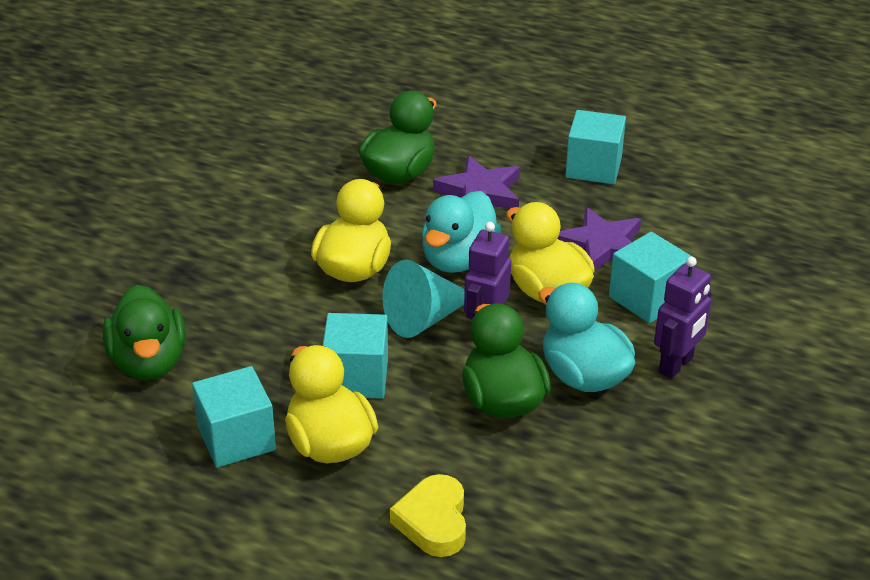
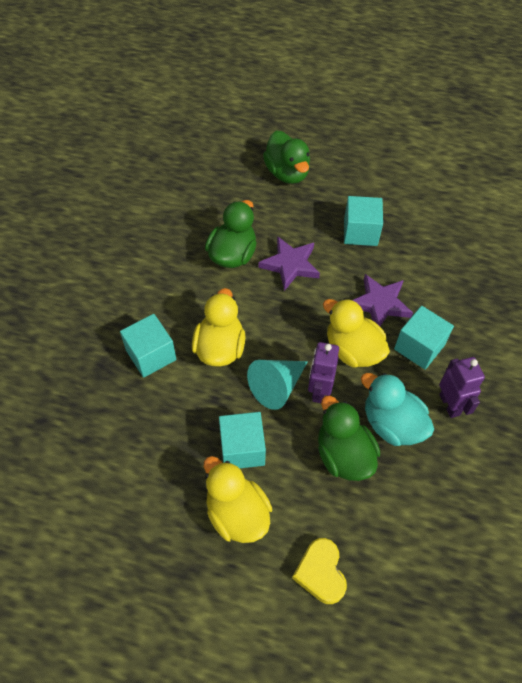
camera: 10 degrees left, 20 degrees up
green duck [103,285,186,380] -> green duck moved to [263,130,310,184]
turquoise cube [192,366,276,468] -> turquoise cube moved to [120,314,176,378]
turquoise duck [422,191,502,273] -> none
purple robot [654,257,711,379] -> purple robot turned 45 degrees counterclockwise [439,357,485,418]

